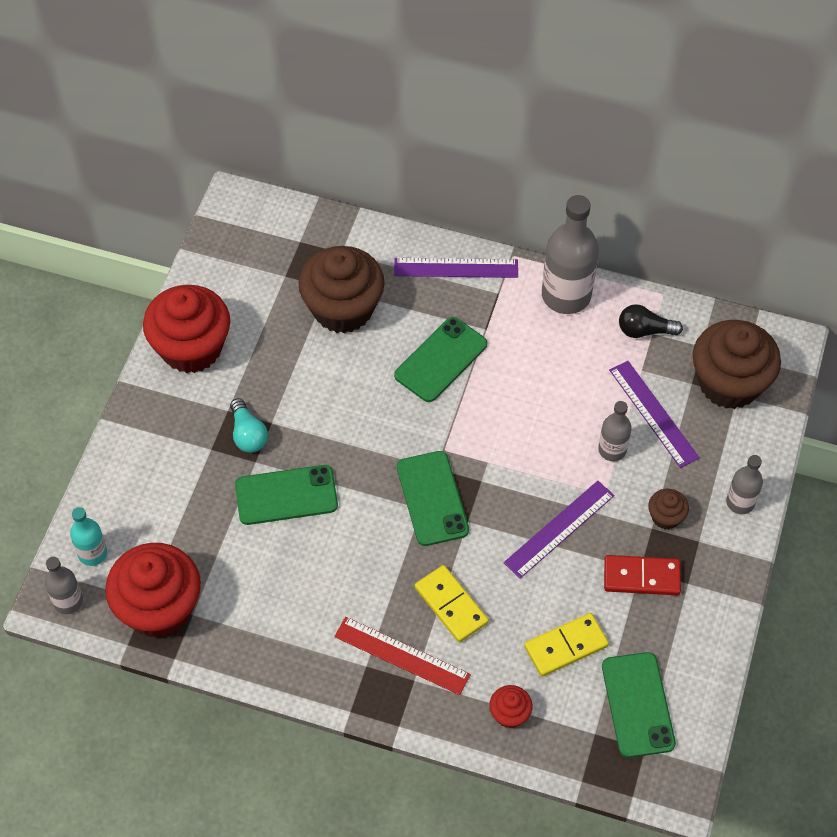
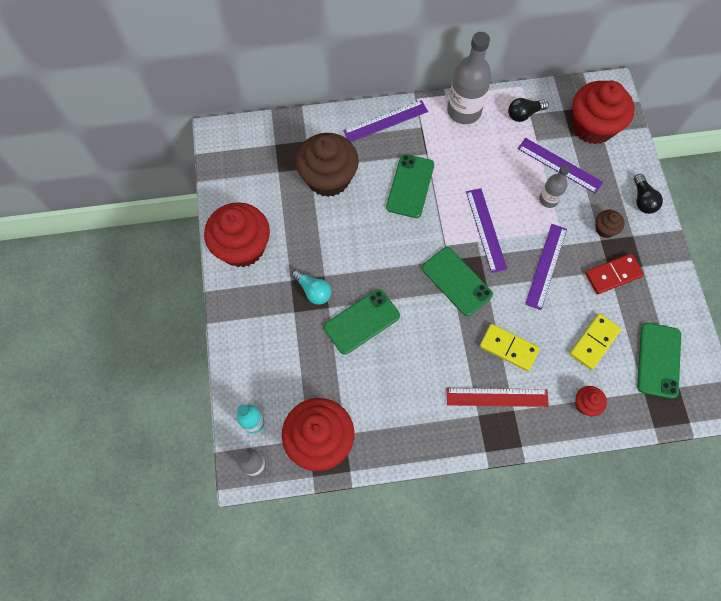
camera: 25 degrees left, 10 degrees up
green phone [602,652,676,758] -> green phone turned 45 degrees clockwise [637,323,681,399]
brown cupcake [693,320,781,409] -> red cupcake [573,81,635,144]
grey bottle [726,455,763,514] -> black light bulb [634,174,663,214]
none -> purple ruler [466,188,507,273]

